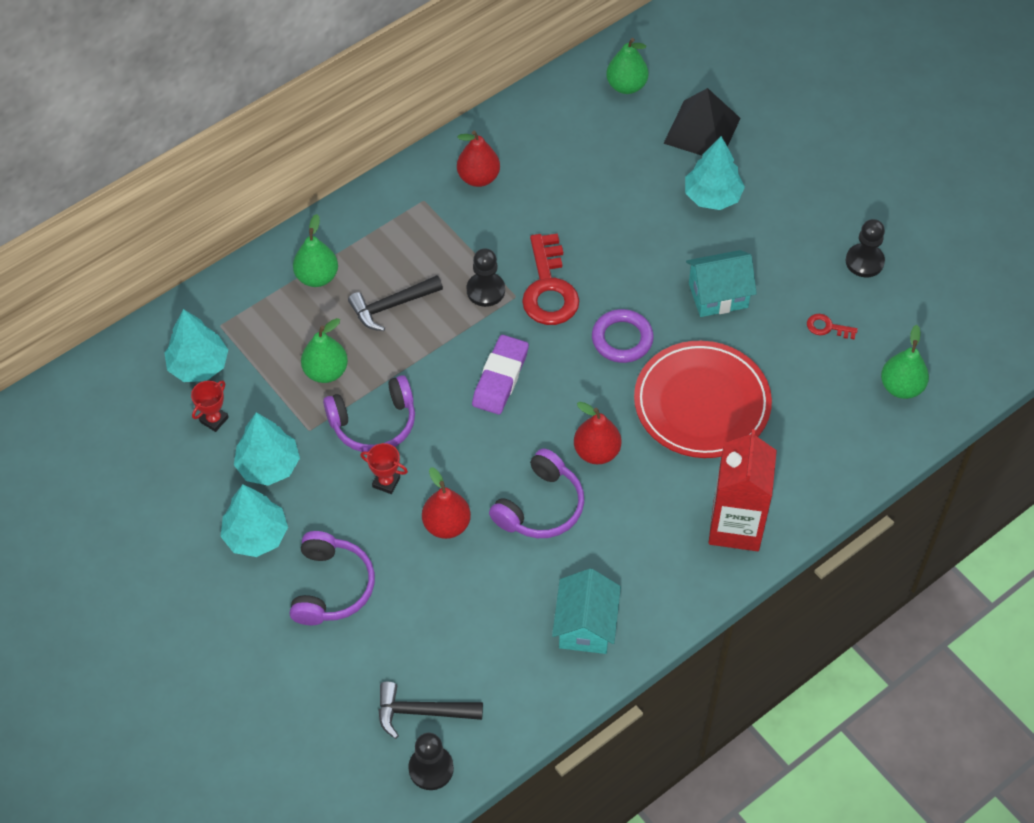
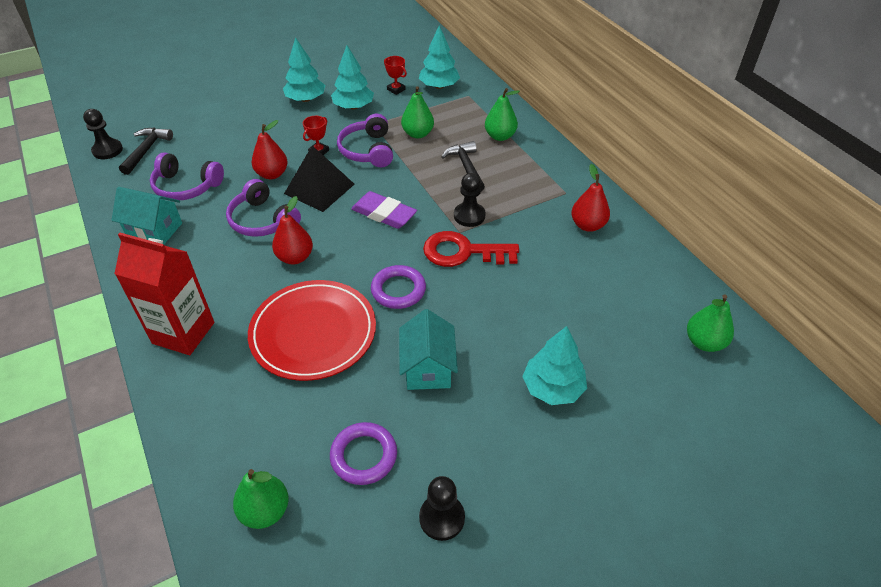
camera: 100 degrees right, 10 degrees down
purple headphones [290,531,375,625] -> purple headphones moved to [150,152,224,200]
black pyramid [663,88,741,156] -> black pyramid moved to [284,146,355,212]
red key [807,314,858,339] -> purple ring [330,422,397,485]

